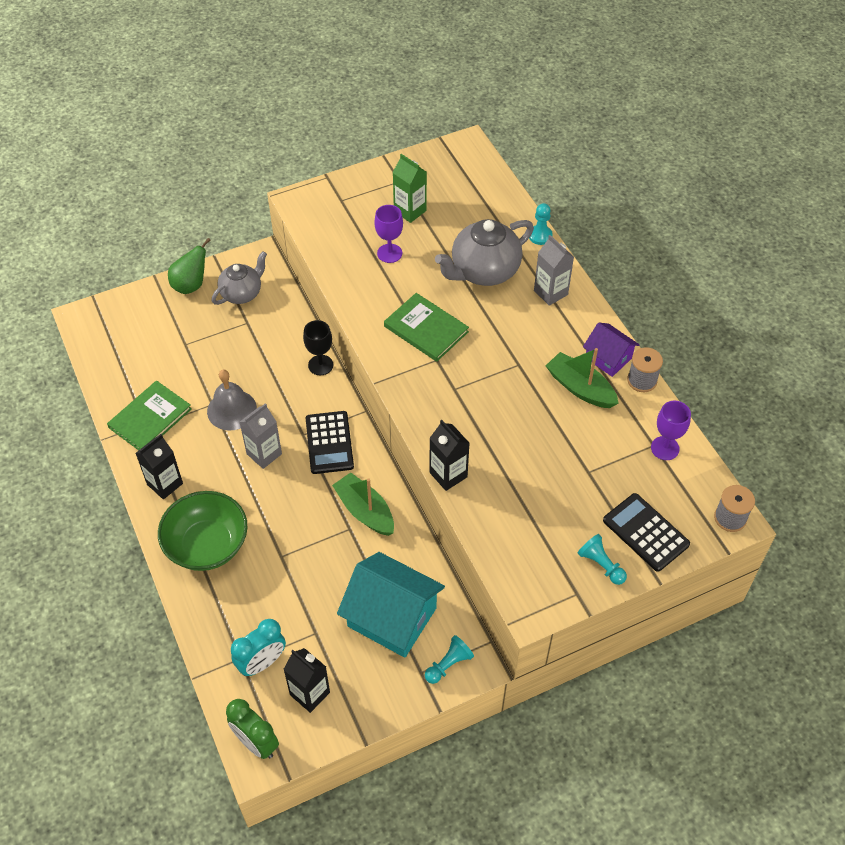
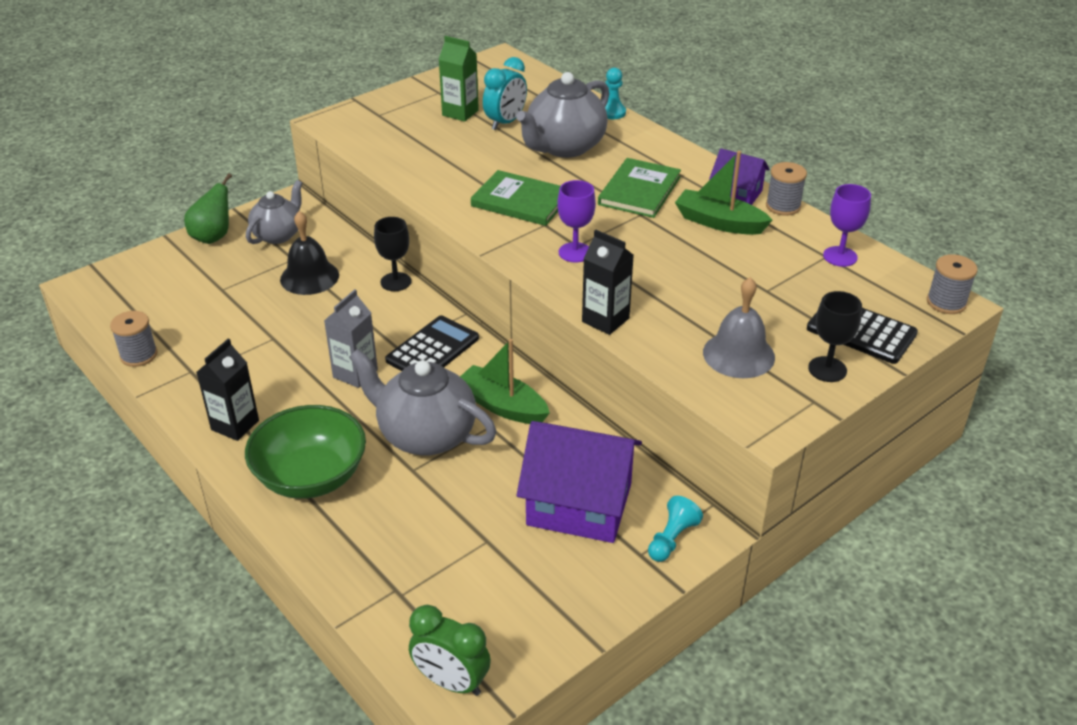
camera: 15 degrees left, 15 degrees down
green book [107,381,192,450] -> green book moved to [598,158,681,218]
grey bell [207,369,257,431] -> grey bell moved to [703,277,775,378]
turquoise clock [231,619,286,676] -> turquoise clock moved to [483,57,527,130]
black carton [283,648,330,713] -> none
black calculator [306,411,354,474] -> black calculator turned 120 degrees counterclockwise [385,315,479,371]
turquoise house [337,552,445,658] -> purple house [517,421,642,543]
purple goblet [374,205,403,263] -> purple goblet moved to [557,180,596,262]
grey carton [534,235,574,306] -> none
turquoise pawn [578,534,627,585] -> black goblet [808,291,862,382]
none -> grey spool [110,311,158,367]
none -> black bell [280,211,339,295]
none -> grey teapot [349,349,496,456]

